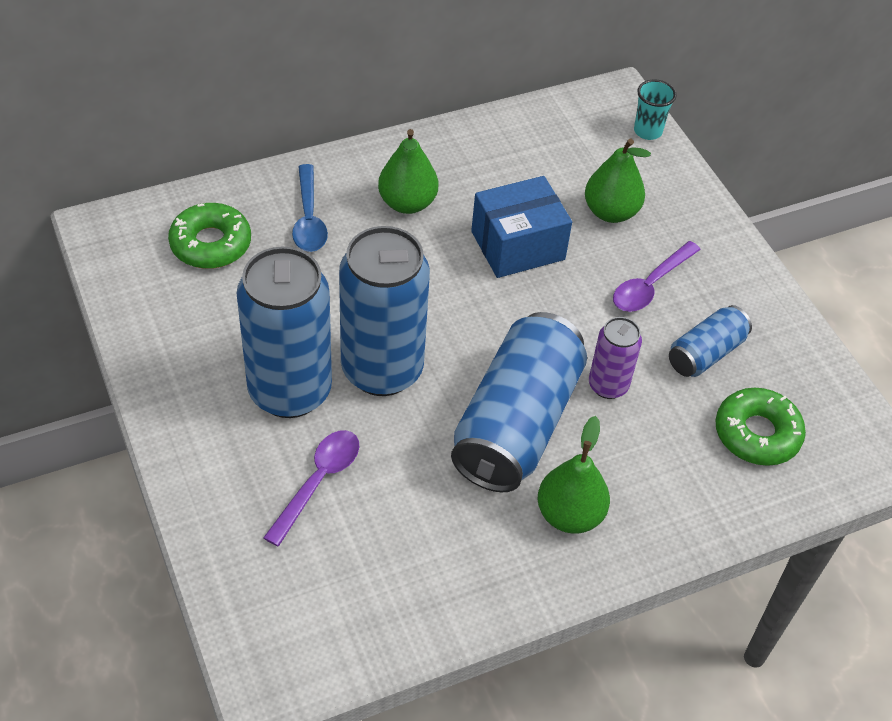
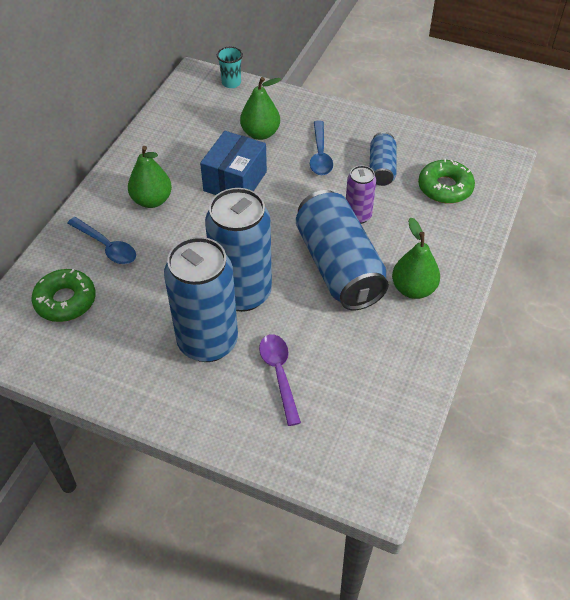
camera: 40 degrees left, 0 degrees up
purple spoon [613,241,701,312] -> blue spoon [310,121,333,175]

